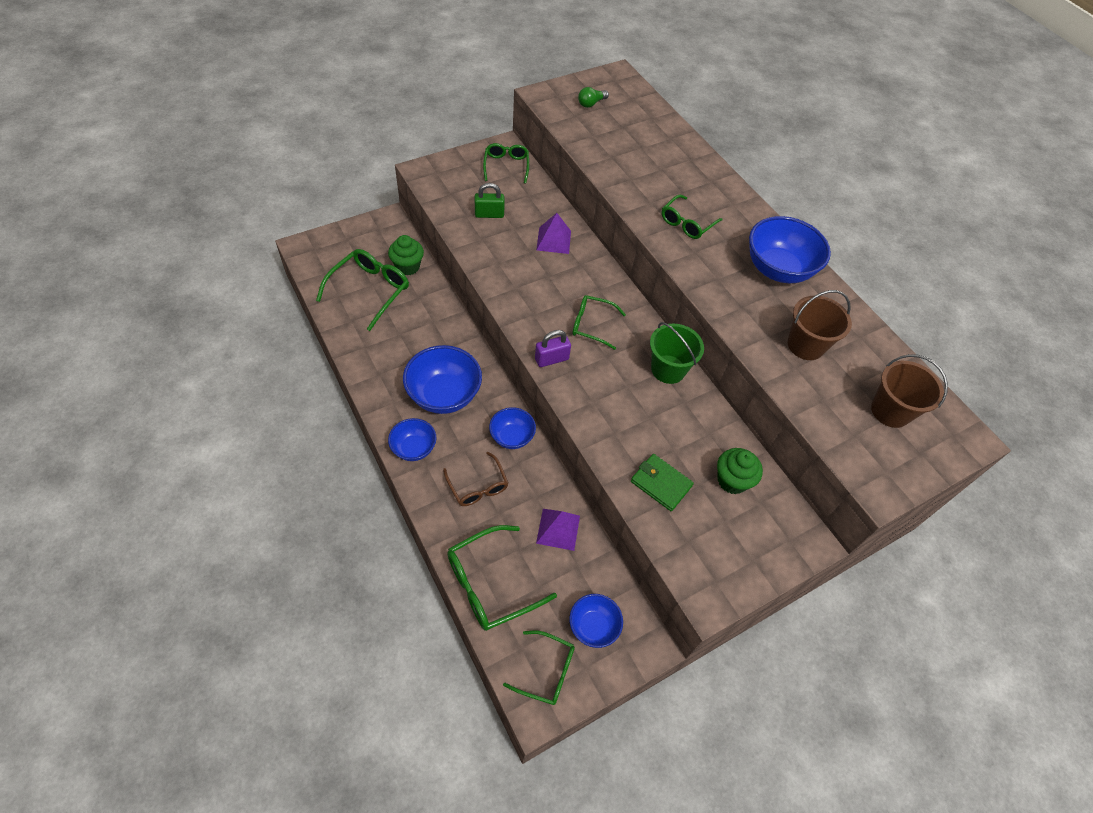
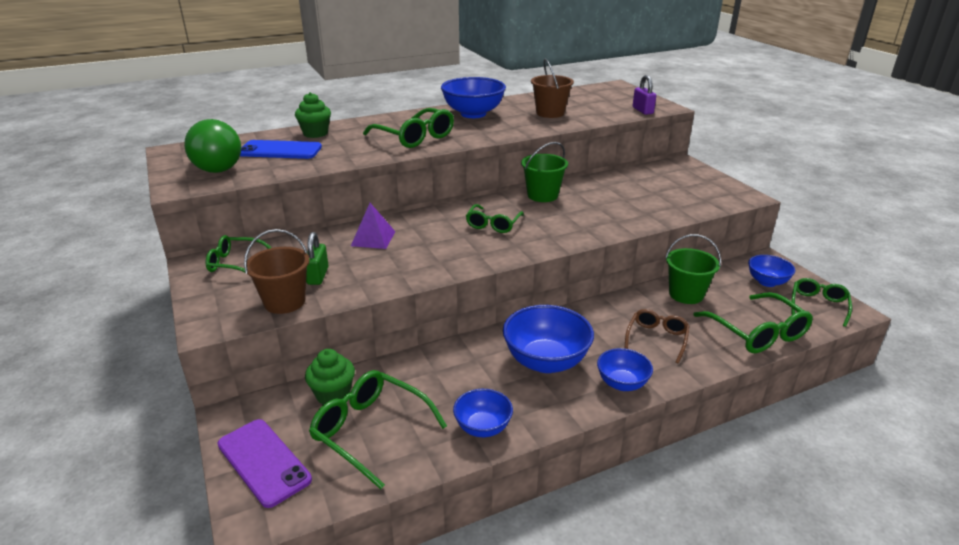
camera: 80 degrees left, 25 degrees down
brown glasses [443,452,508,506] -> brown glasses turned 45 degrees counterclockwise [624,309,690,364]
blue bowl [489,407,536,449] -> blue bowl moved to [453,389,513,437]
purple padlock [535,330,571,367] -> purple padlock moved to [633,75,656,115]
purple pyramid [536,509,580,551] -> green bucket [665,234,721,304]
green light bulb [578,87,609,108] -> green light bulb [184,119,241,173], size x2.36
green wallet [631,454,694,511] -> none
green glasses [662,195,723,239] -> green glasses [363,108,454,148], size x1.56
green cupcake [717,448,763,494] -> green cupcake moved to [295,92,331,138]
brown bucket [871,354,948,428] -> brown bucket moved to [244,229,310,314]
none -> purple phone [217,419,312,508]
none -> blue phone [240,140,322,159]

